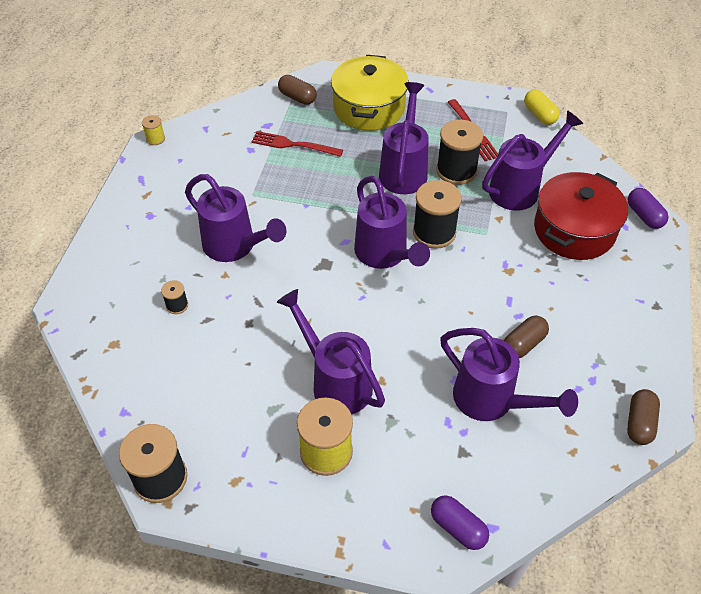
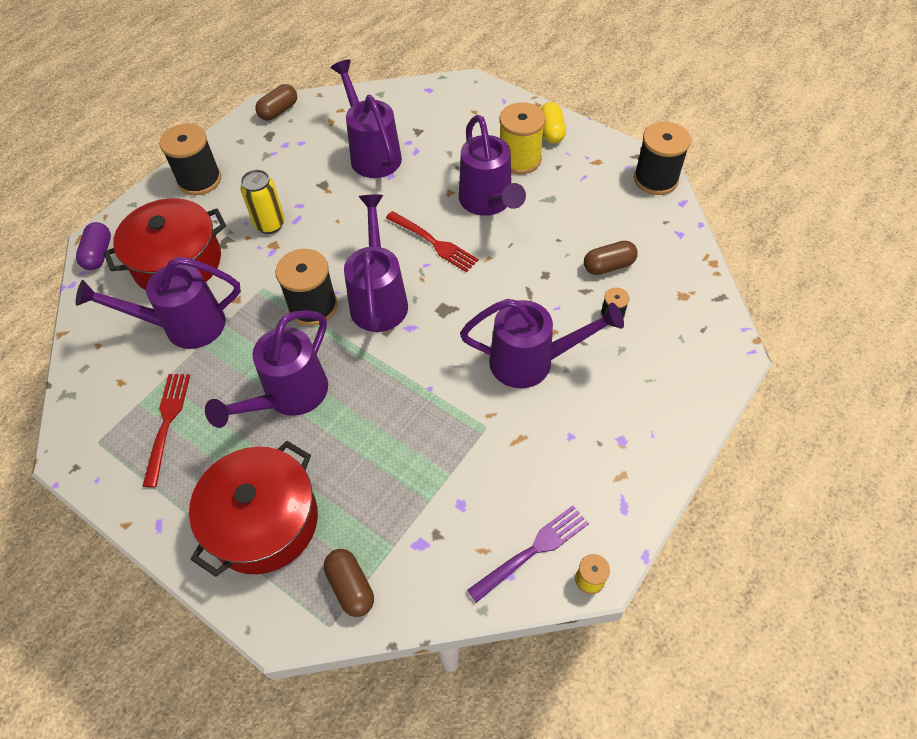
camera: 155 degrees left, 5 degrees up
purple watering can [185,174,286,262] -> purple watering can turned 120 degrees clockwise [460,299,624,388]
red fork [251,131,343,157] -> red fork moved to [386,211,479,272]
yellow pot [331,55,409,131] -> red pot [189,441,318,577]
purple capsule [431,495,489,550] -> none
black spool [436,120,483,185] -> black spool moved to [159,123,221,195]
brown capsule [504,316,549,358] -> brown capsule moved to [584,241,638,275]
yellow capsule [524,89,560,125] -> yellow capsule moved to [541,102,566,144]
none -> yellow can [241,170,285,234]
none -> purple fork [467,505,589,603]

